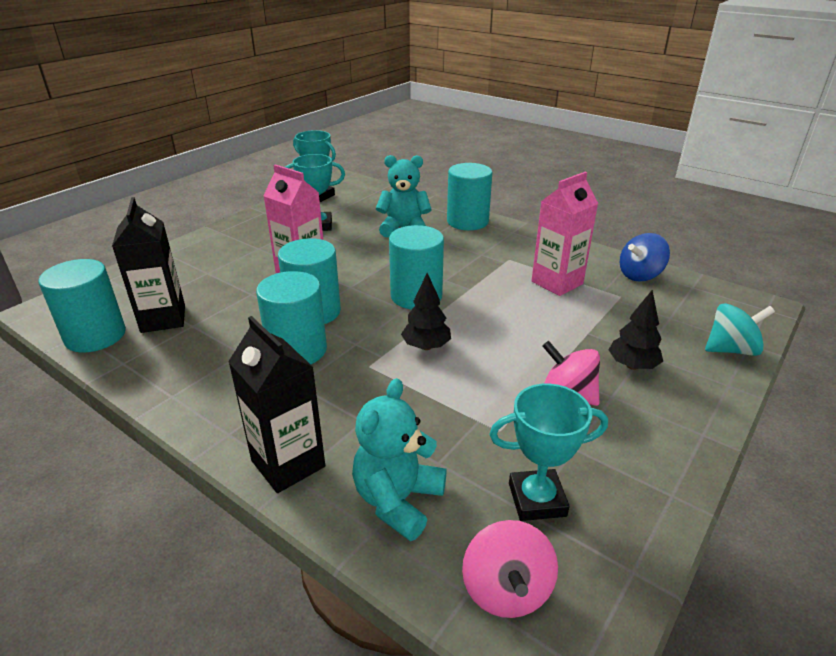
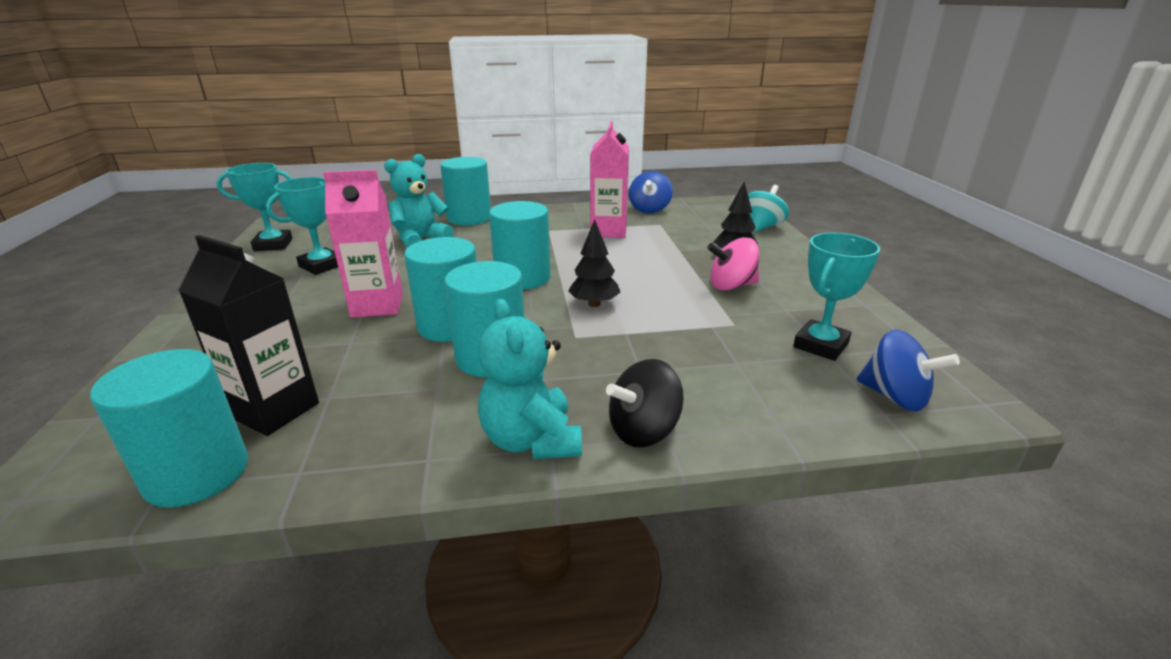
camera: 45 degrees left, 5 degrees down
black carton [228,316,325,493] -> black spinning top [606,359,684,448]
turquoise teddy bear [352,378,447,541] -> turquoise teddy bear moved to [478,299,582,459]
pink spinning top [462,520,558,618] -> blue spinning top [857,329,960,411]

